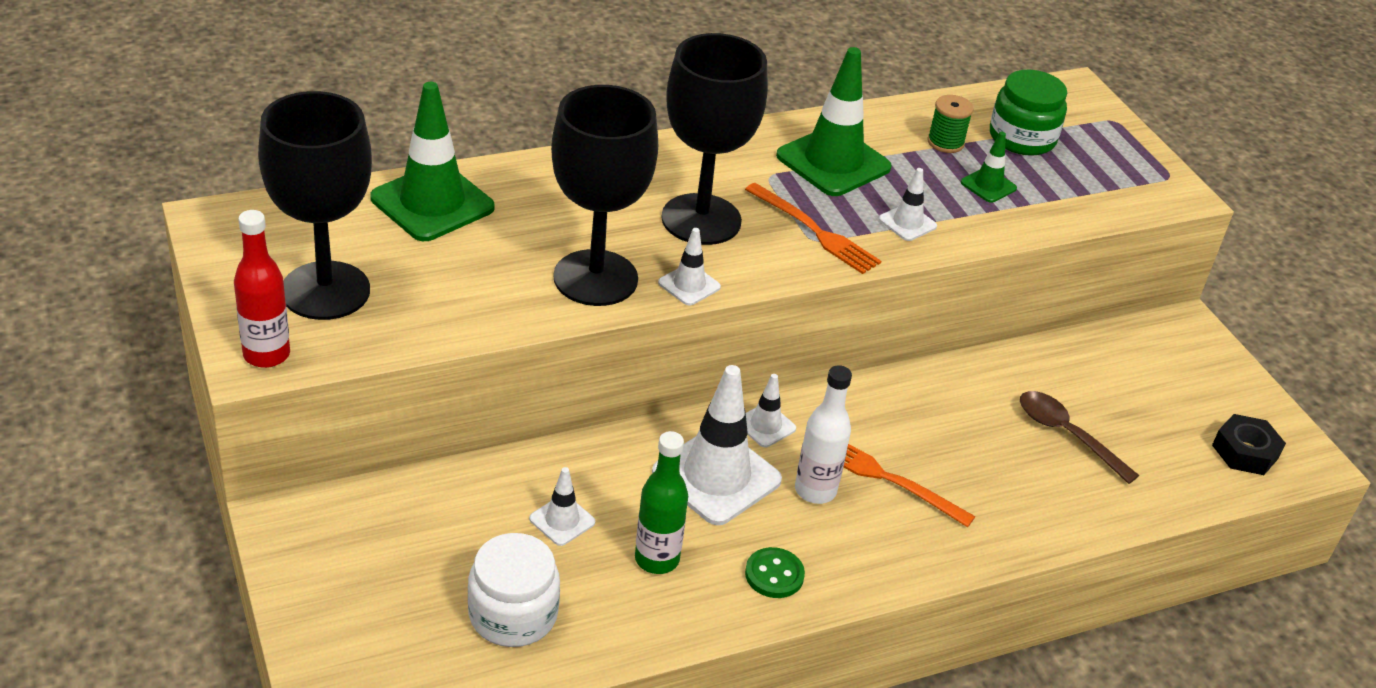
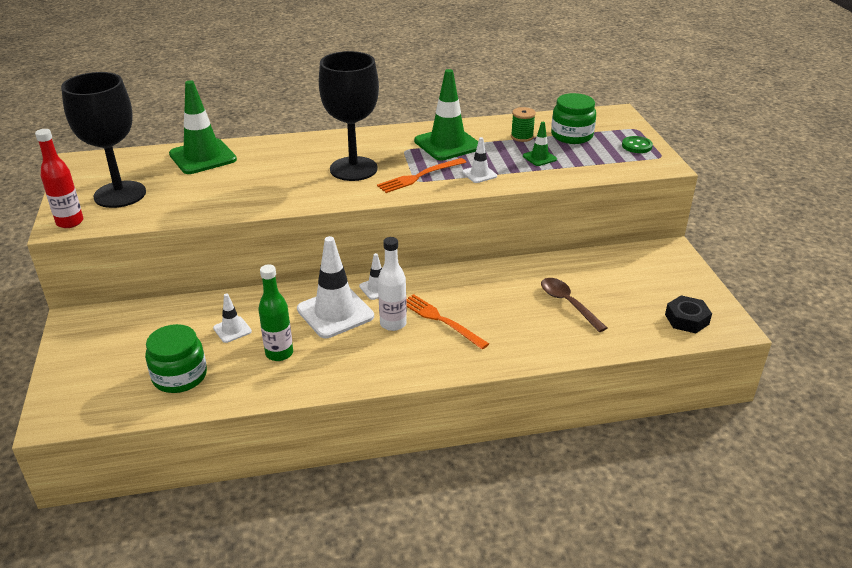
camera: 15 degrees right, 5 degrees down
white jar [468,533,560,647] -> green jar [145,324,207,393]
black goblet [551,85,658,306] -> none
white traffic cone [658,228,721,306] -> none
orange fork [745,183,881,274] -> orange fork turned 90 degrees clockwise [377,158,466,193]
green button [745,547,805,598] -> green button moved to [622,136,653,153]

